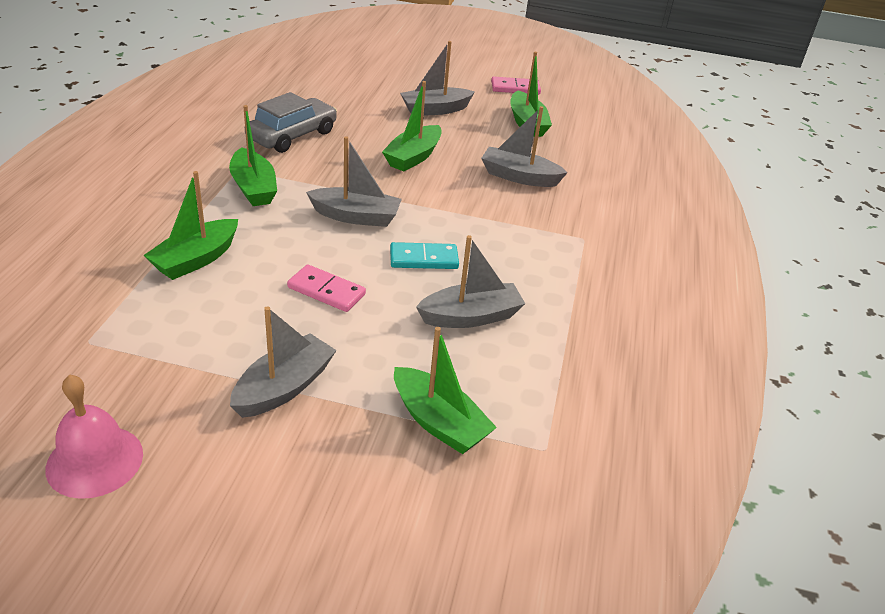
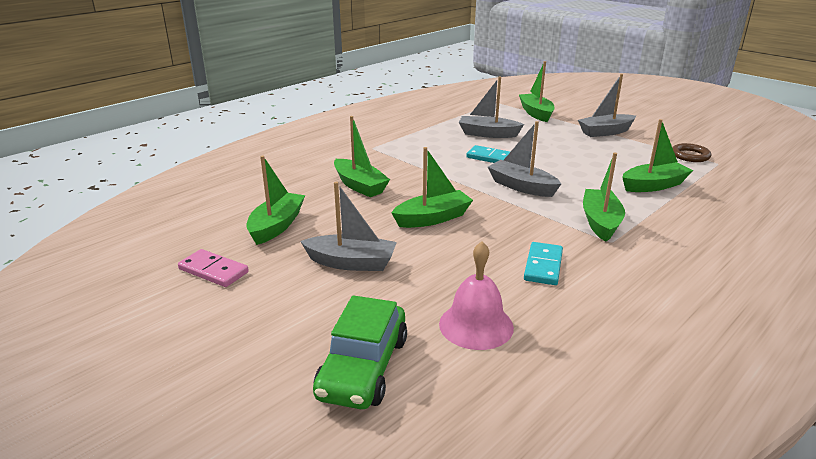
camera: 145 degrees left, 10 degrees down
pink bell [45,375,143,499] -> pink bell moved to [439,241,514,350]
grey car [245,92,337,153] -> turquoise domino [524,242,563,285]
pink domino [287,264,366,312] -> none
grey boat [481,106,568,187] -> green boat [334,116,390,197]
none -> green car [313,295,407,409]
none -> brown ring [672,143,711,162]

